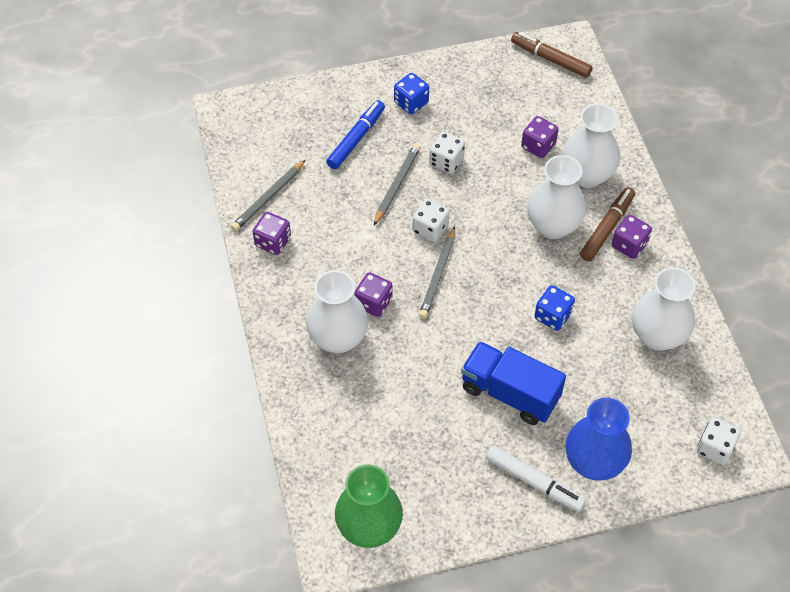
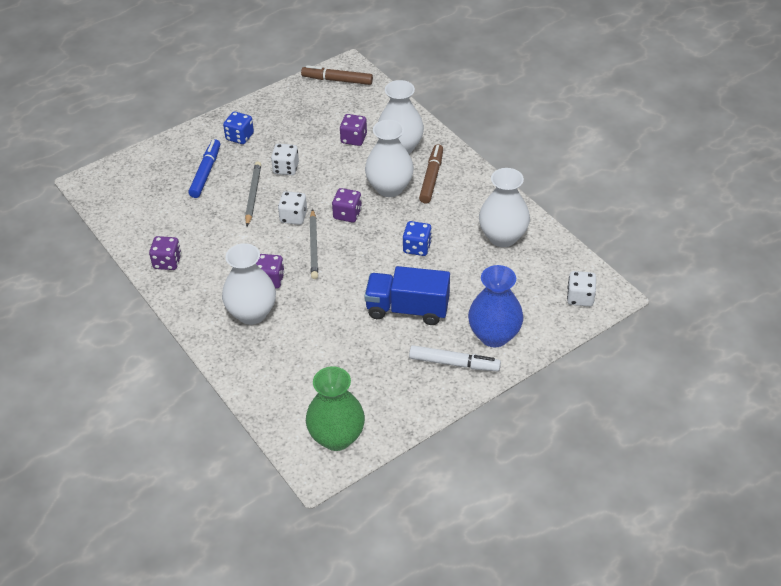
camera: 20 degrees left, 10 degrees down
grey pencil [231,160,306,231] -> none
purple dice [612,215,652,259] -> purple dice moved to [332,188,362,222]

